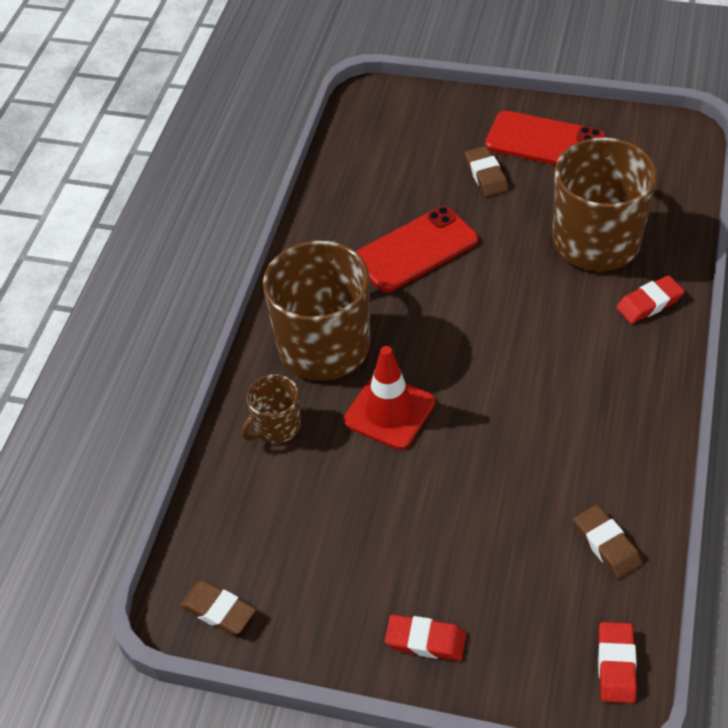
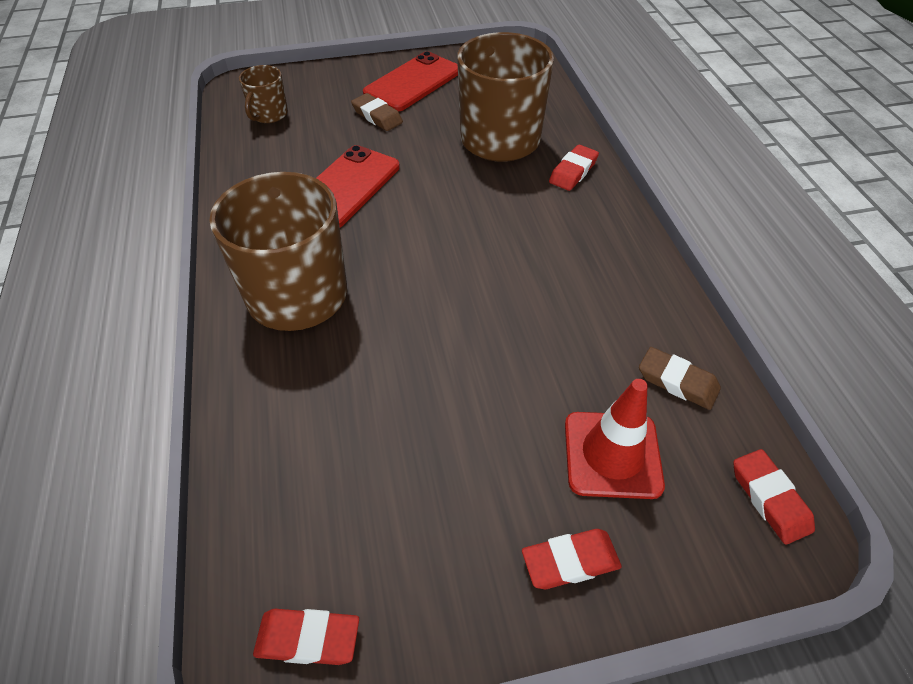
camera: 30 degrees left, 0 degrees up
brown eraser [180,581,256,635] -> red eraser [253,609,359,665]
brown mug [242,374,301,443] -> brown mug moved to [239,65,288,123]
red traffic cone [343,346,435,450] -> red traffic cone moved to [565,379,665,499]
red phone [485,111,605,165] -> red phone turned 45 degrees counterclockwise [363,51,458,111]

